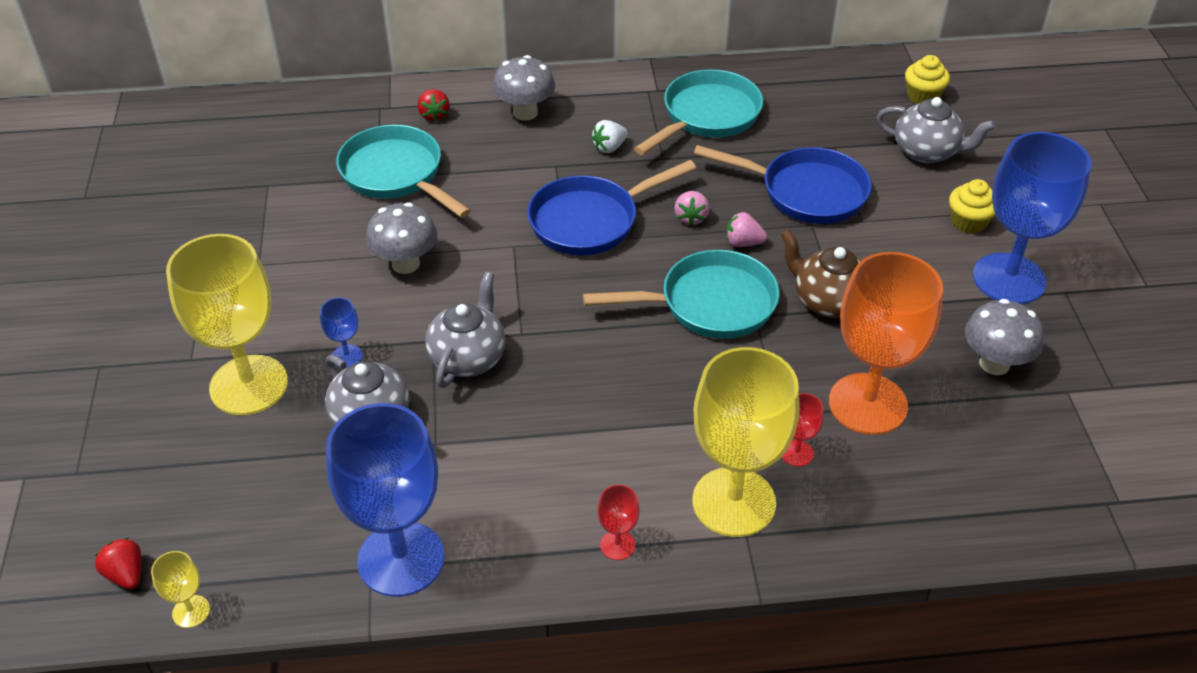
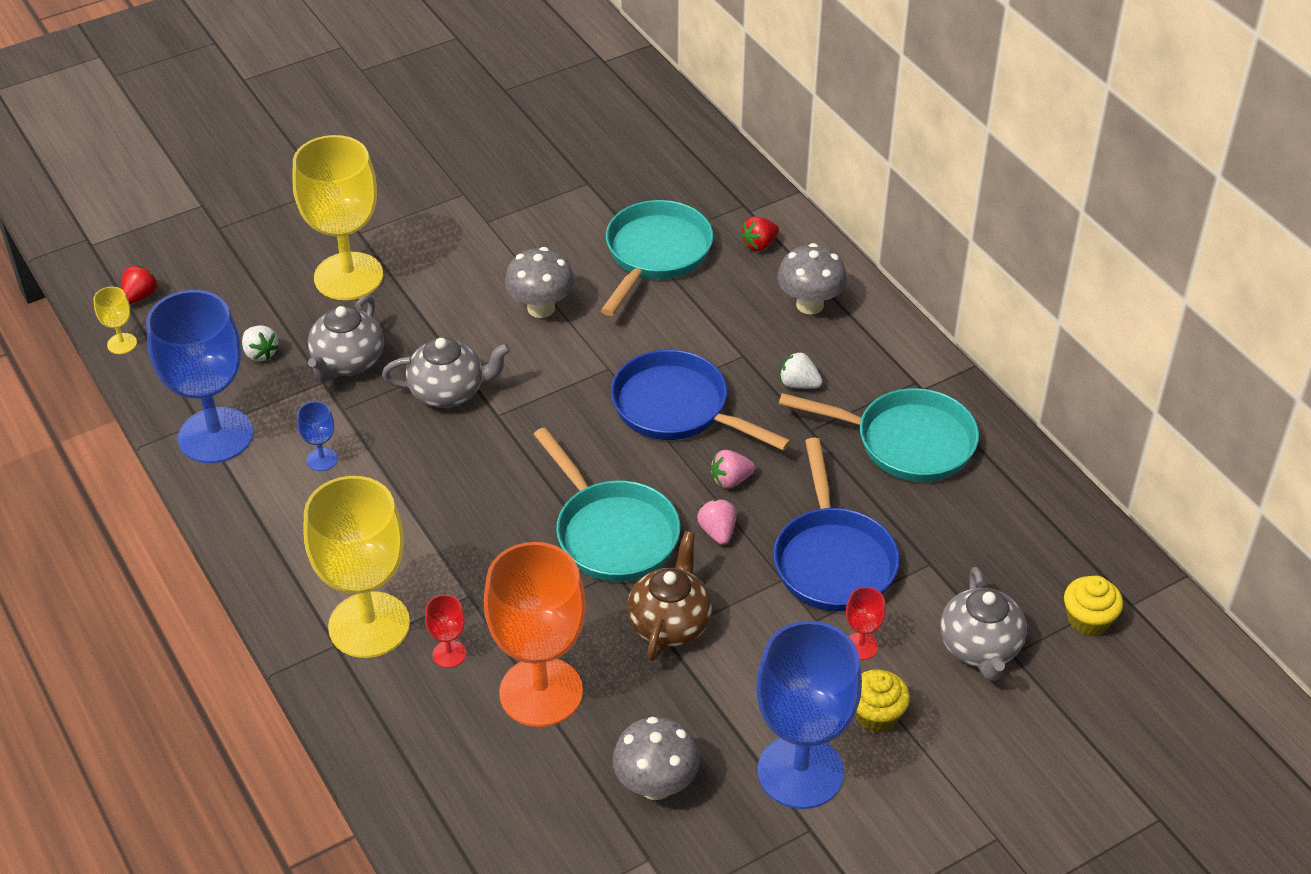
camera: 65 degrees right, 0 degrees up
blue goblet [320,298,363,368] -> blue goblet moved to [297,401,338,471]
red goblet [597,485,639,560] -> red goblet moved to [846,587,886,660]
none -> white strawberry [242,326,279,361]

